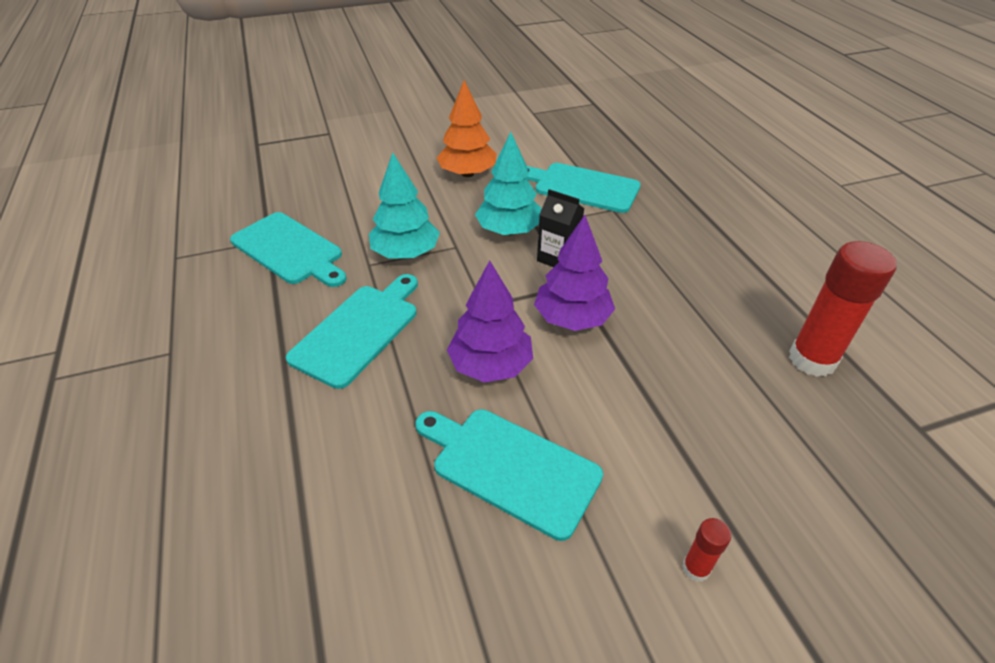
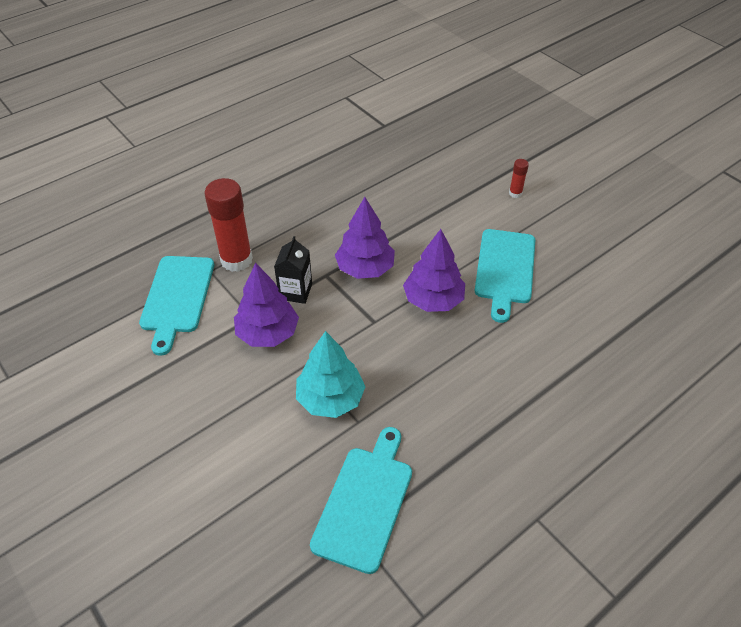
camera: 110 degrees left, 5 degrees up
turquoise cutting board [286,274,418,389] -> none
orange tree [437,80,497,177] -> none
turquoise tree [475,132,542,235] -> purple tree [234,263,299,347]
red glue stick [789,241,897,377] -> red glue stick moved to [204,178,253,272]

